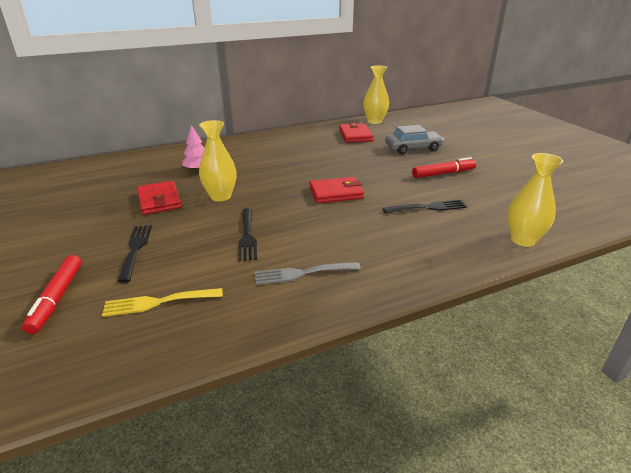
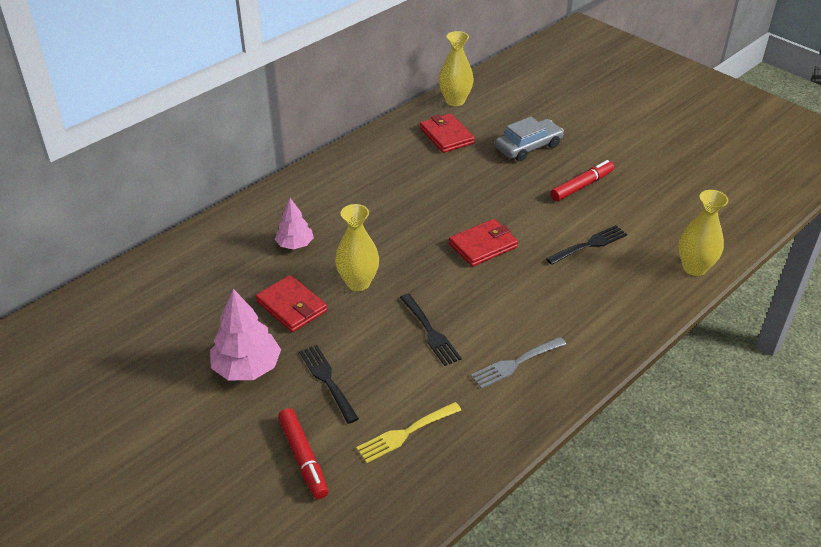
camera: 20 degrees left, 10 degrees up
none -> pink tree [210,289,281,380]

